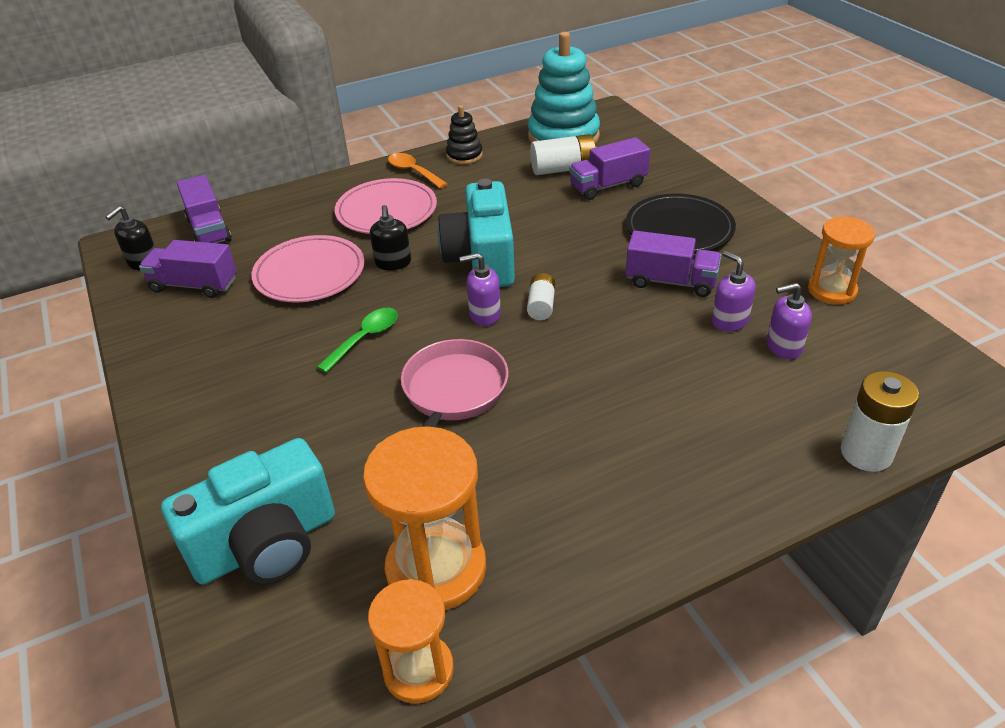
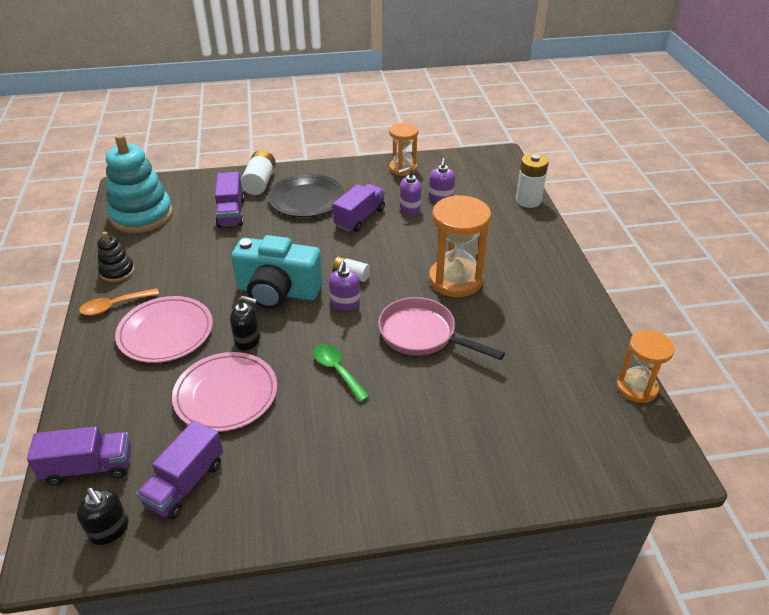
camera: 75 degrees left, 0 degrees up
turquoise camera [161,438,335,584] -> none
orange hourglass [363,426,486,610] -> orange hourglass moved to [429,195,491,297]
white battery [530,134,597,175] -> white battery moved to [241,150,276,195]

